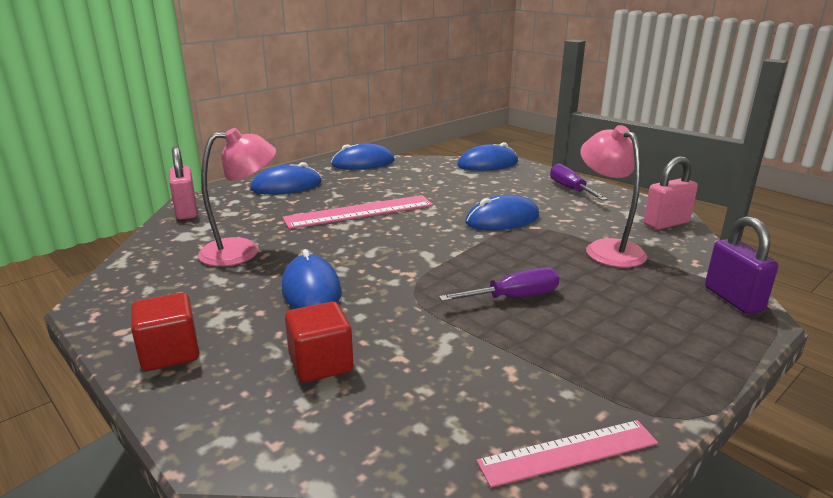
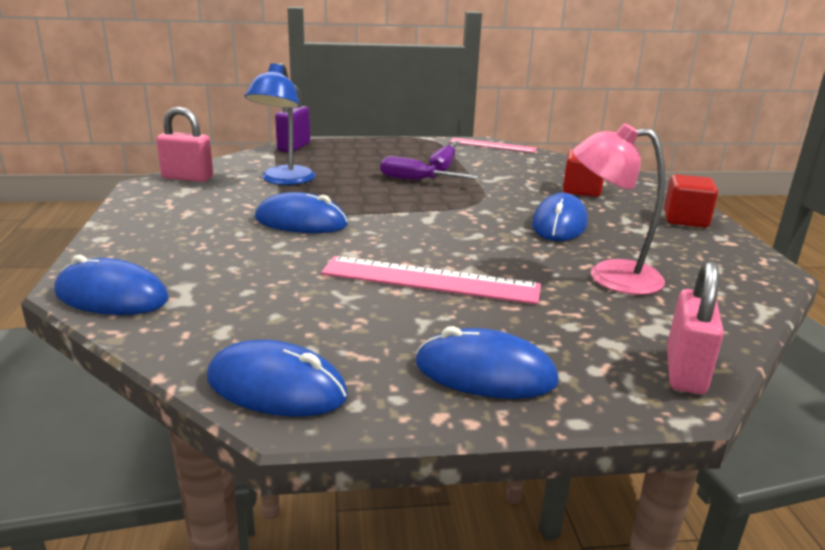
camera: 145 degrees left, 0 degrees up
purple screwdriver [550,164,608,201] -> purple screwdriver moved to [429,141,460,171]
pink lamp [580,125,647,268] -> blue lamp [245,63,315,185]

